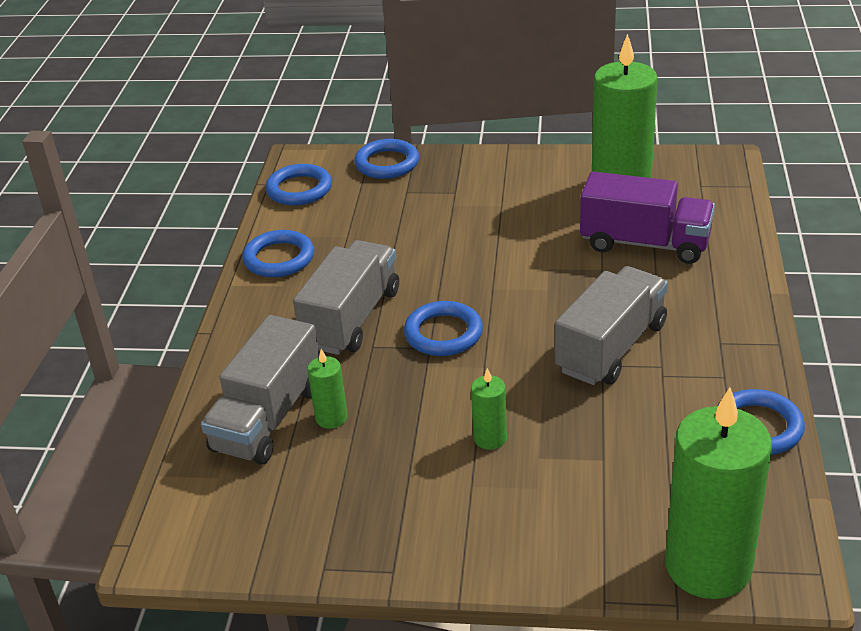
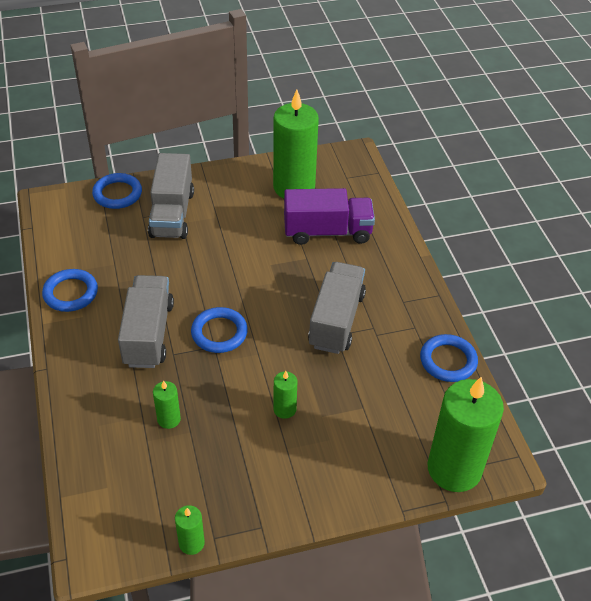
camera: 25 degrees left, 10 degrees up
grey truck [201,315,319,465] -> grey truck moved to [148,153,194,239]
blue ring [265,164,332,206] -> none
none -> green candle [175,505,205,555]

